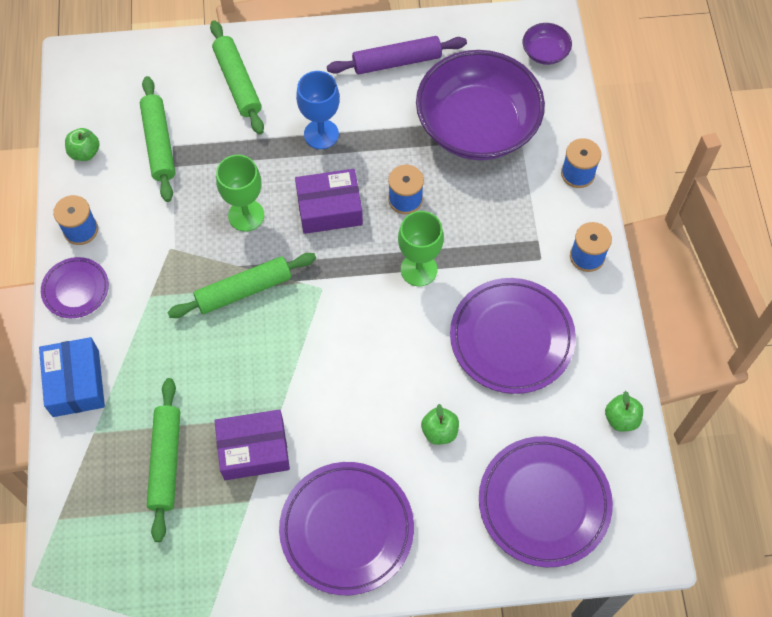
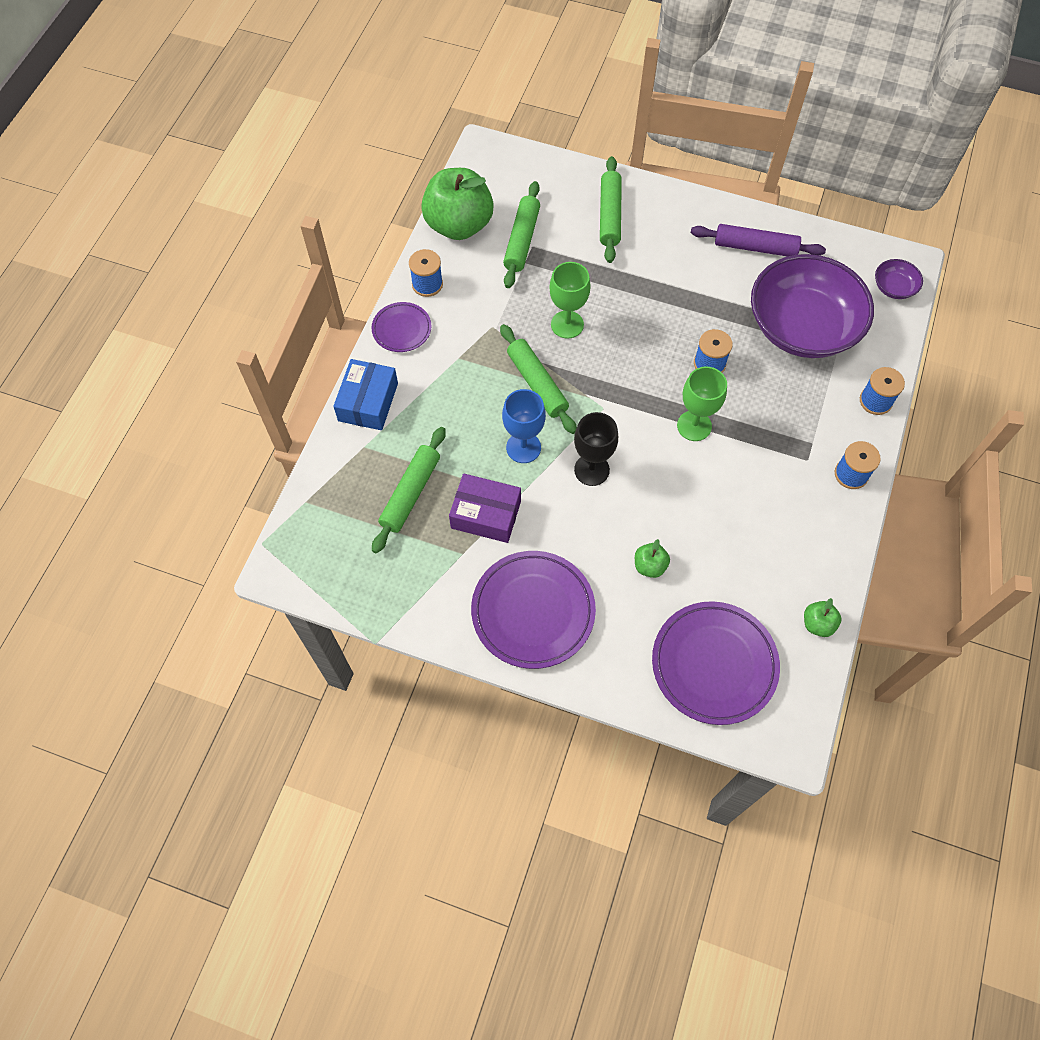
camera: 25 degrees right, 0 degrees up
green apple [65,128,100,161] -> green apple [421,168,494,240], size x2.34
green rolling pin [167,253,316,318] -> green rolling pin turned 60 degrees clockwise [500,324,577,434]
purple box [295,169,363,234] -> none
blue goblet [296,71,340,149] -> blue goblet moved to [502,389,546,463]
purple plate [450,278,576,394] -> none
none -> black goblet [574,412,618,486]

